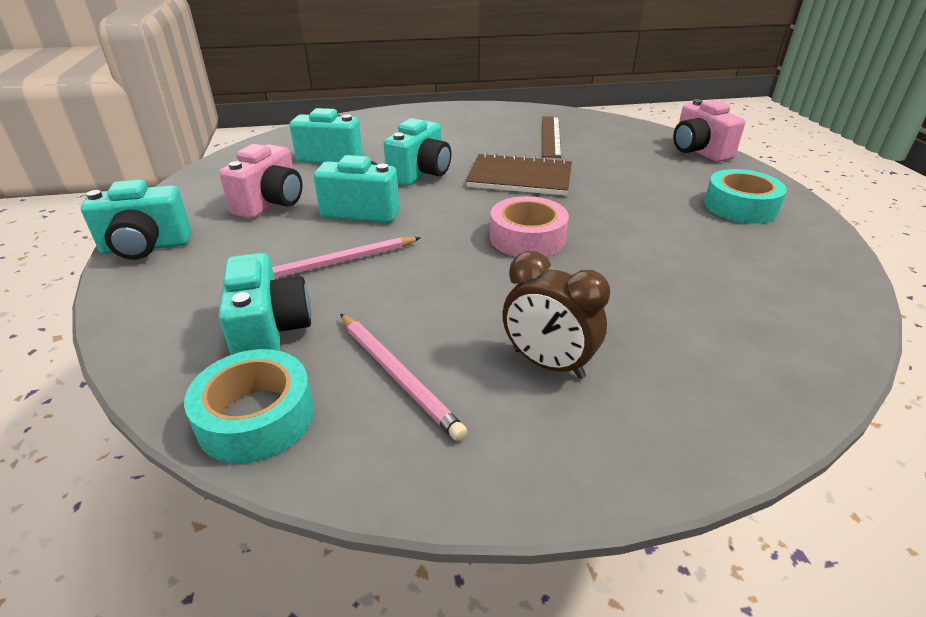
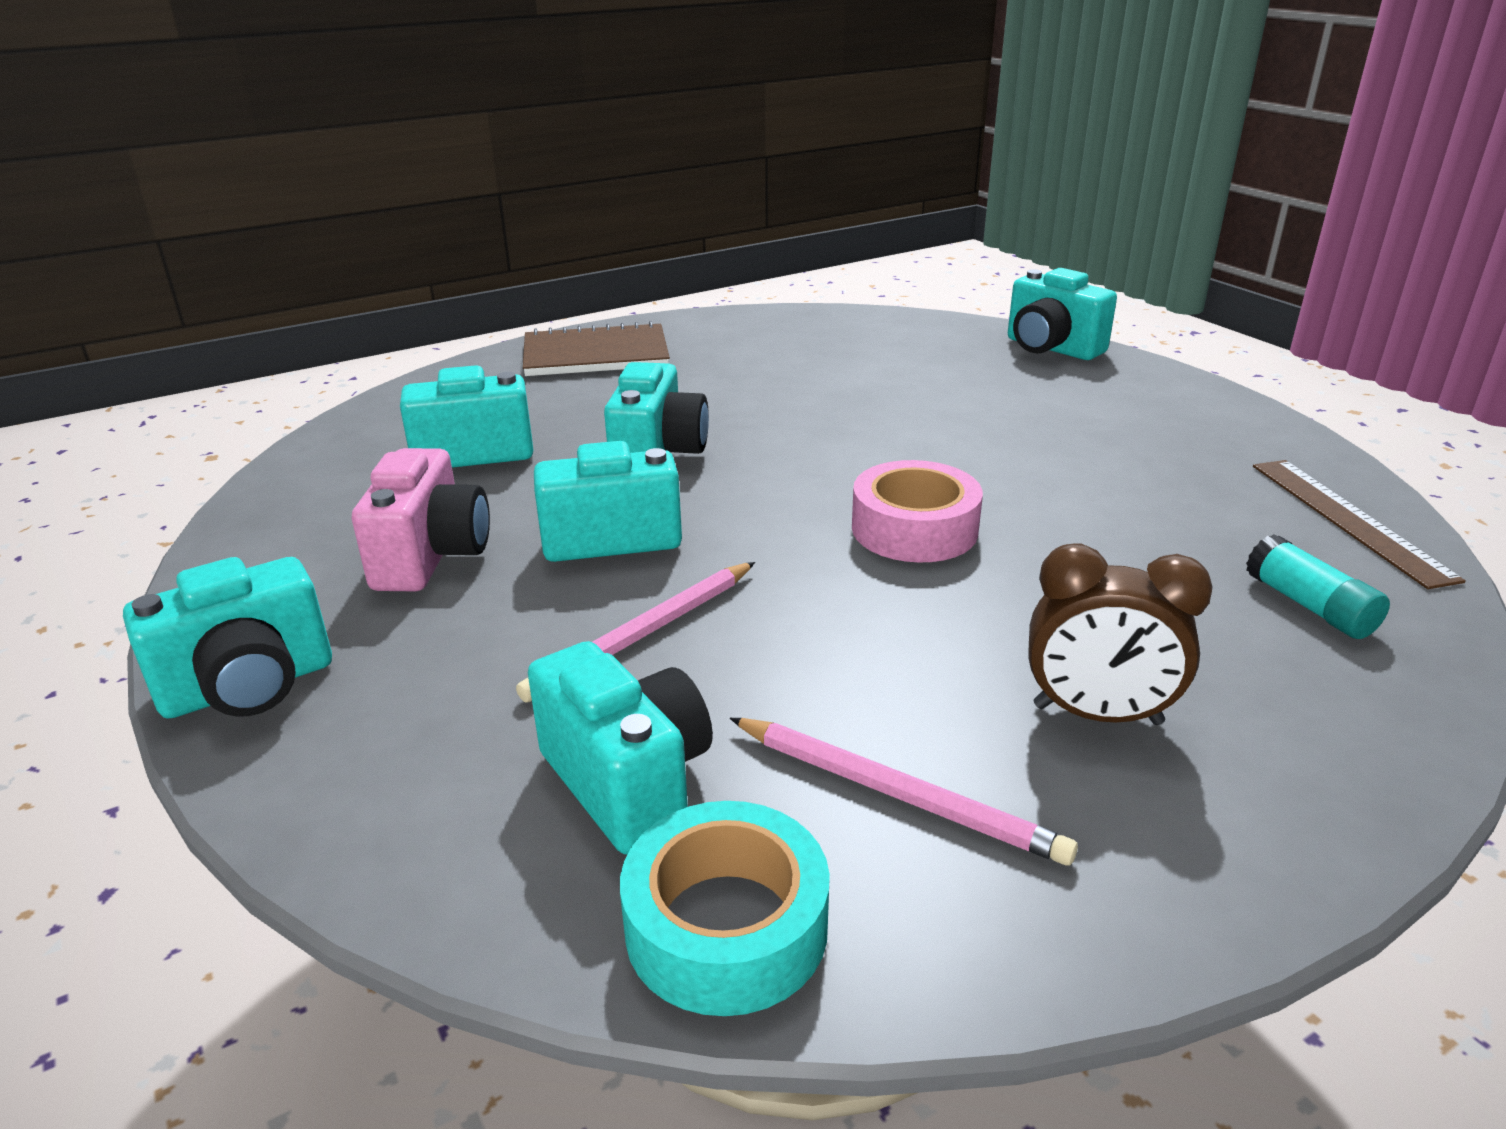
camera: 20 degrees left, 5 degrees down
brown notebook [466,153,572,196] -> brown notebook moved to [523,321,670,376]
brown ruler [542,116,561,158] -> brown ruler moved to [1253,460,1466,589]
pink camera [673,99,746,162] -> turquoise camera [1008,268,1117,360]
turquoise tape [704,169,787,224] -> none
none -> turquoise glue stick [1246,534,1390,639]

